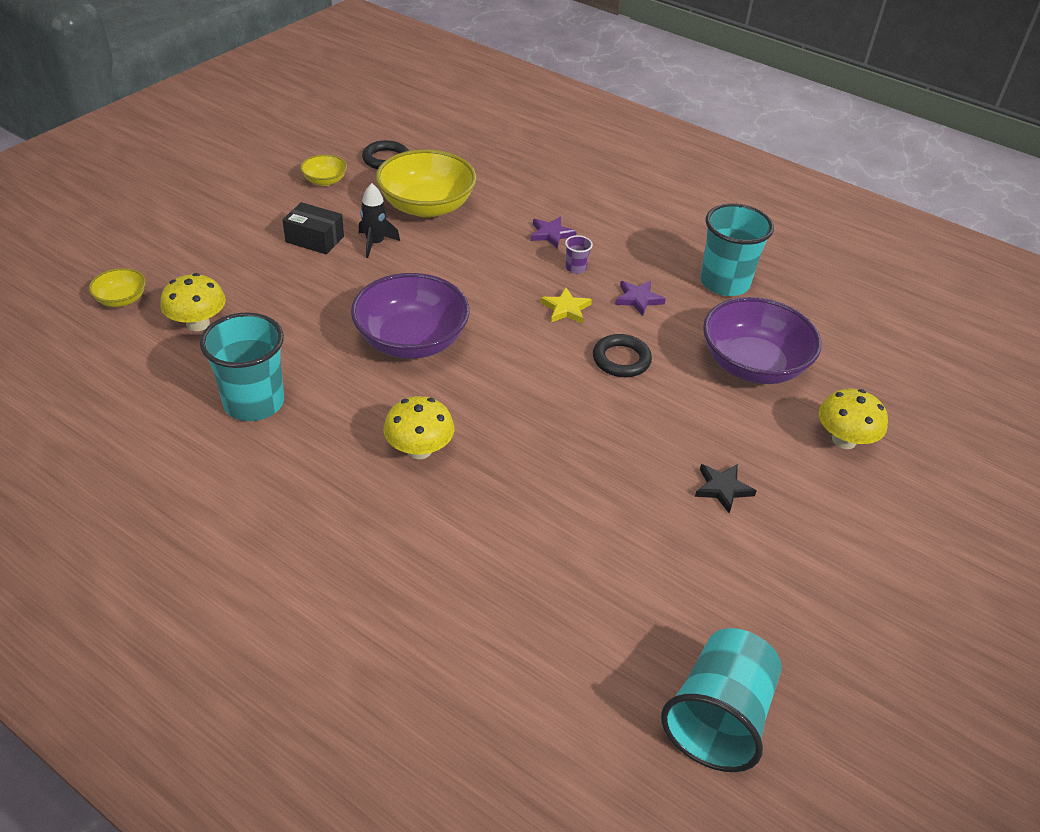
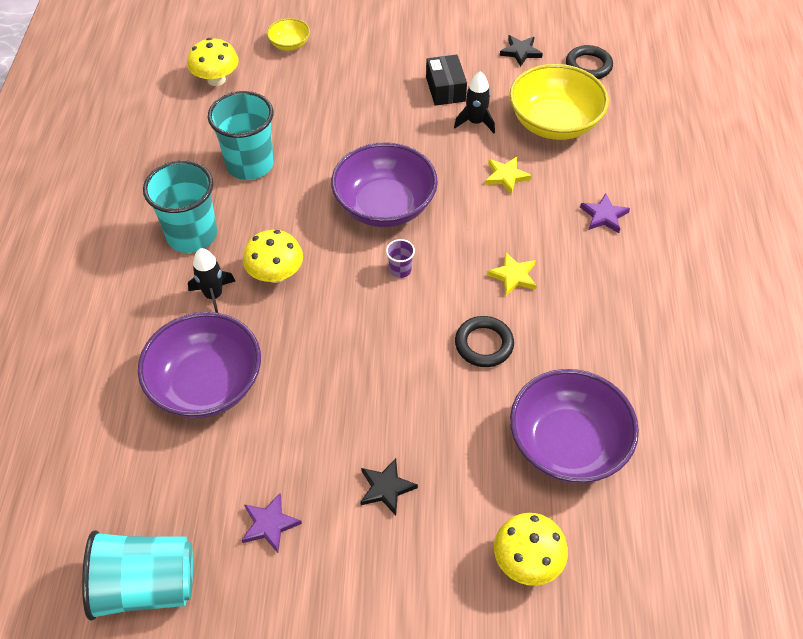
camera: 60 degrees right, 10 degrees up
yellow mushroom [160,273,226,331] -> yellow mushroom moved to [187,38,239,86]
yellow bowl [300,155,347,186] -> black star [500,35,543,67]
purple cup [565,235,593,274] -> purple cup moved to [386,239,415,278]
purple star [615,281,666,316] -> purple star moved to [242,493,302,553]
turquoise cup [700,203,774,296] -> turquoise cup moved to [143,160,217,253]
none -> purple bowl [138,312,261,418]
none -> black rocket [188,248,235,313]
none -> yellow star [485,157,532,195]

